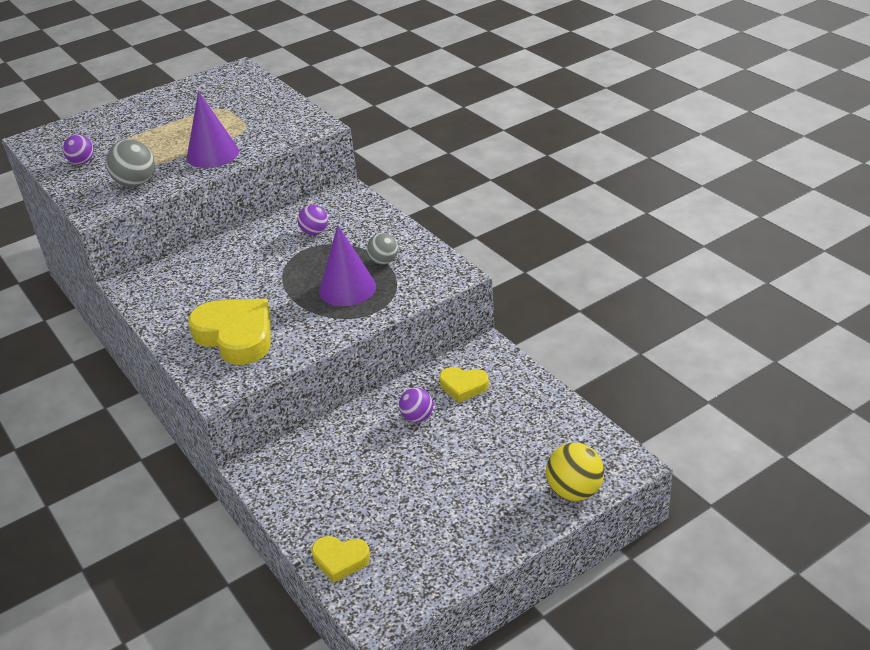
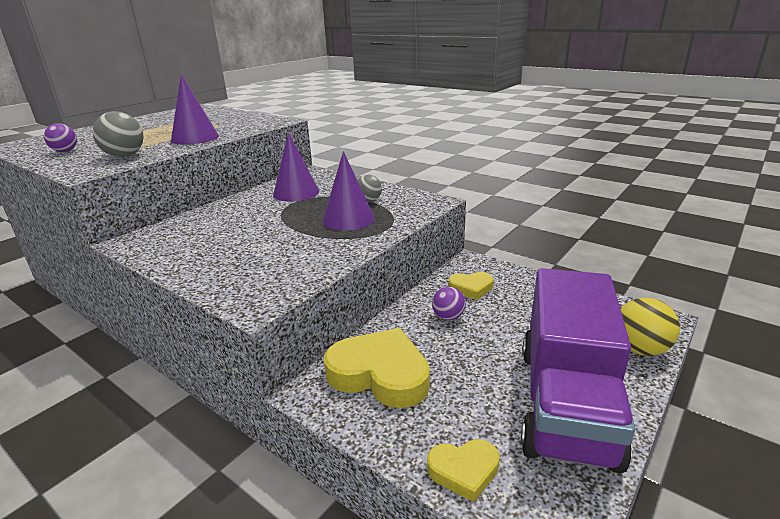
camera: 20 degrees left, 10 degrees down
yellow heart [188,298,271,365] -> yellow heart moved to [324,328,430,408]
purple ball [298,205,328,235] -> purple cone [273,132,319,202]
none -> purple truck [521,268,635,473]

